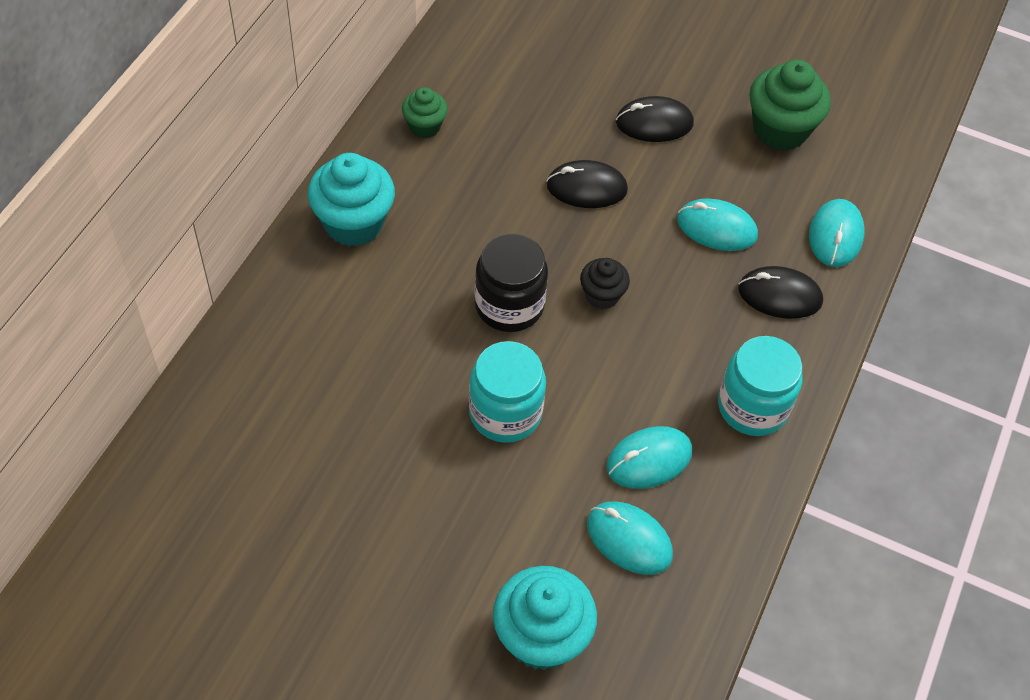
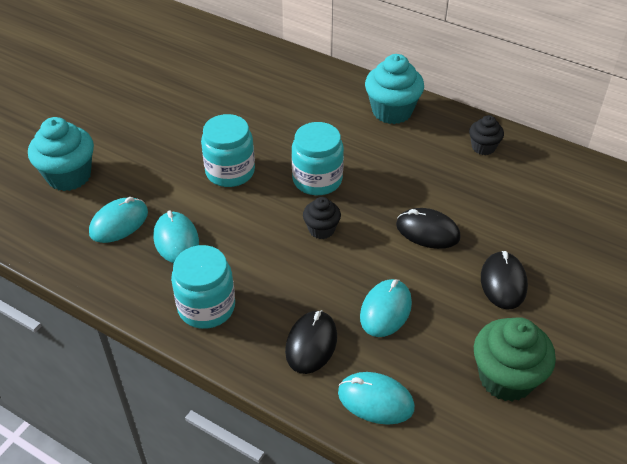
camera: 100 degrees right, 10 degrees down
green cupcake [402,87,448,138] -> black cupcake [469,115,504,155]
black jar [474,233,548,332] -> turquoise jar [292,122,344,195]
black mouse [546,160,628,208] -> black mouse turned 75 degrees counterclockwise [396,208,461,249]

